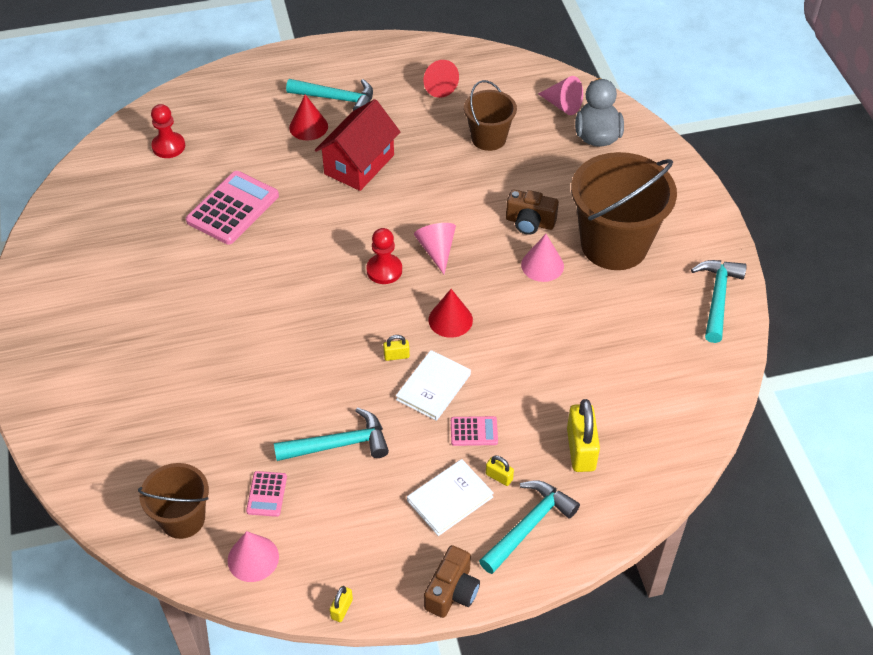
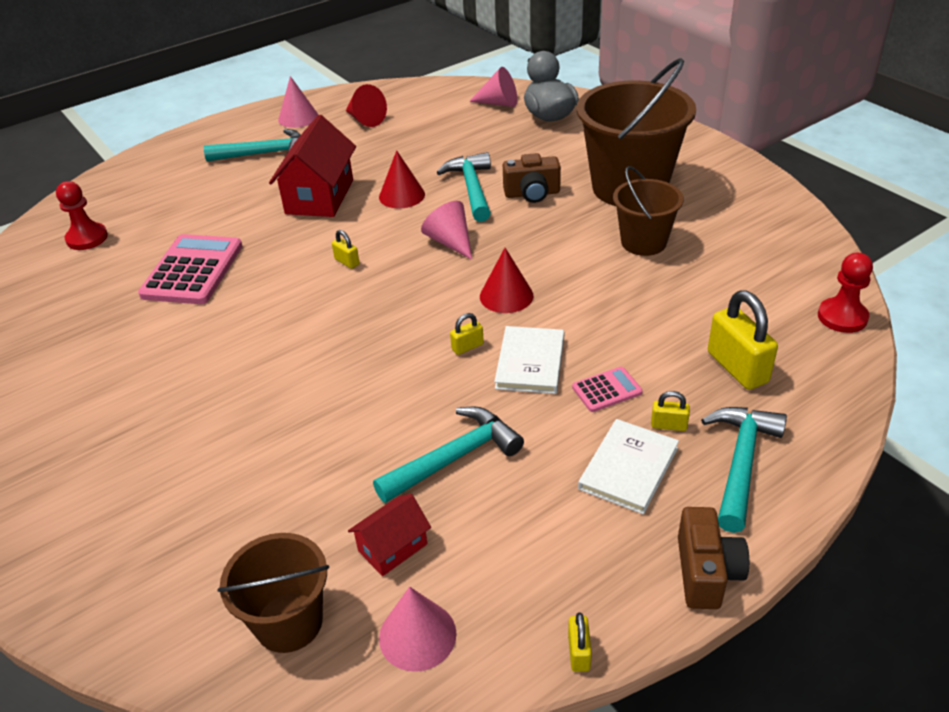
camera: 20 degrees left, 10 degrees down
pink calculator [246,471,287,517] -> red house [348,494,431,576]
red cone [289,94,328,141] -> red cone moved to [379,150,425,209]
red pawn [366,228,402,284] -> red pawn moved to [818,253,873,333]
brown bucket [464,80,517,151] -> brown bucket moved to [613,166,684,256]
pink cone [521,234,564,282] -> pink cone moved to [278,76,318,128]
turquoise hammer [691,260,747,343] -> turquoise hammer moved to [436,152,491,222]
none -> yellow padlock [332,230,360,269]

